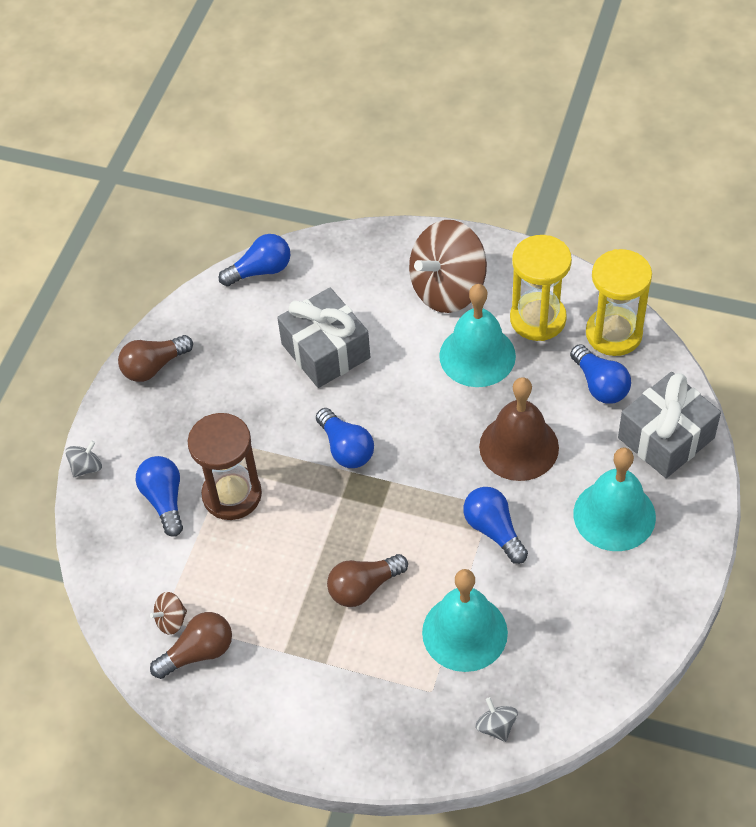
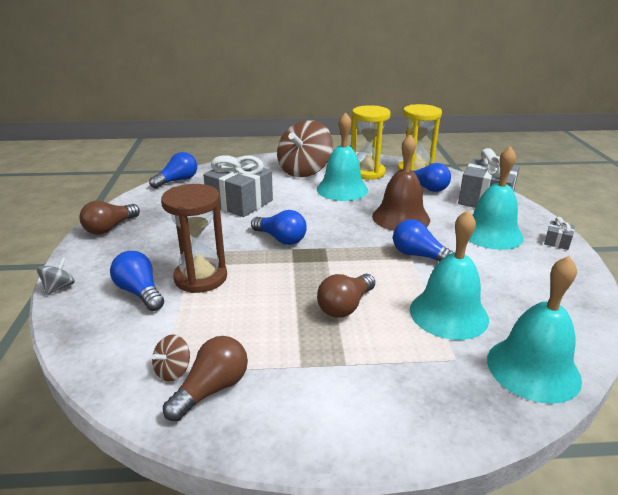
camera: 25 degrees left, 25 degrees down
grey spinning top [476,697,518,742] -> turquoise bell [487,256,582,404]
none -> grey gift [544,217,575,250]

